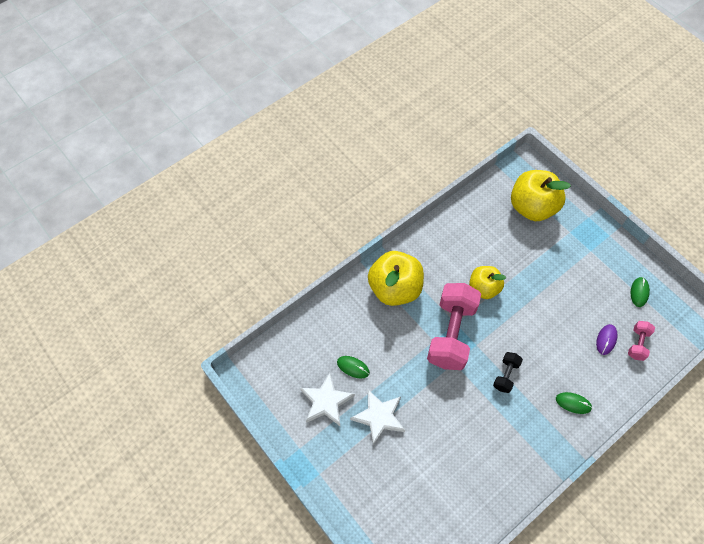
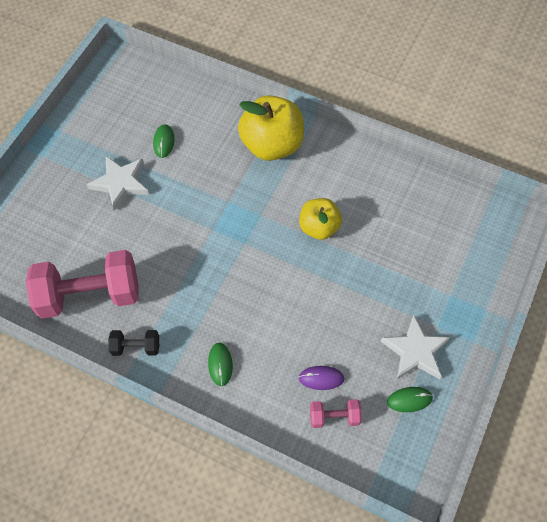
camera: 65 degrees right, 0 degrees up
white star [300,372,355,426] -> white star moved to [381,315,450,379]
pink dumbbell [427,283,481,370] -> pink dumbbell moved to [26,250,139,319]
black dumbbell [493,352,523,393] -> black dumbbell moved to [108,330,159,356]
yellow apple [511,170,571,221] -> none

